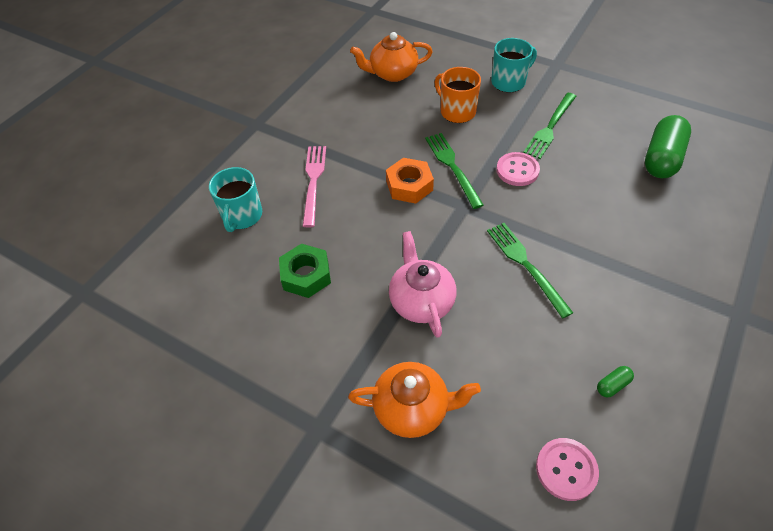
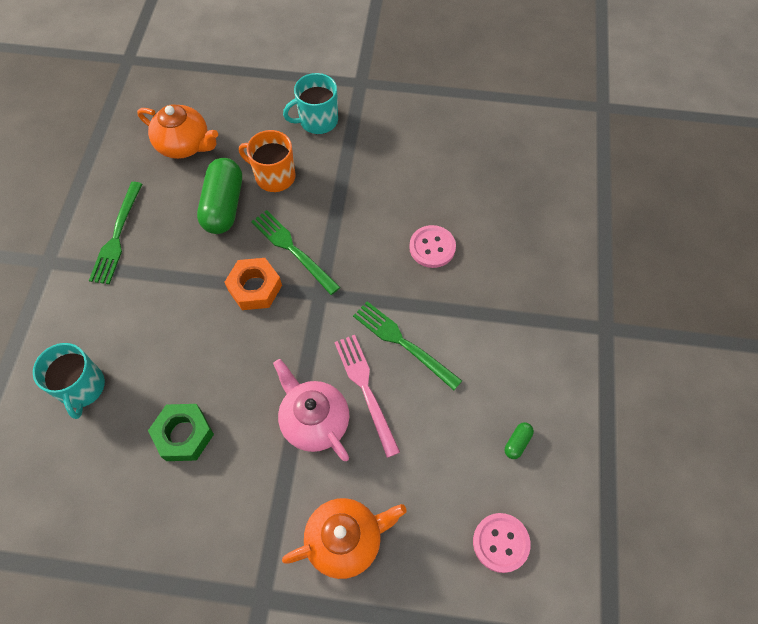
camera: 25 degrees left, 10 degrees up
pink fork [303,146,326,227] -> pink fork moved to [334,335,400,458]
orange teapot [350,32,433,82] -> orange teapot turned 120 degrees counterclockwise [137,104,218,159]
turquoise mug [491,38,537,92] -> turquoise mug turned 150 degrees counterclockwise [283,73,338,134]
pink button [496,152,540,186] -> pink button moved to [409,225,456,268]
green fork [523,93,576,159] -> green fork moved to [89,182,142,284]
green capsule [645,115,691,178] -> green capsule moved to [197,158,242,234]

